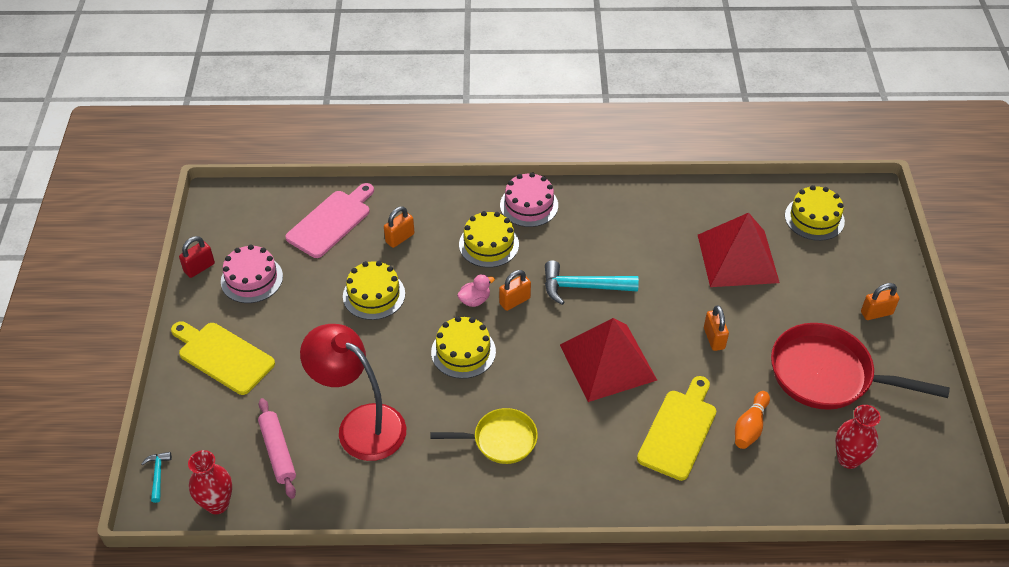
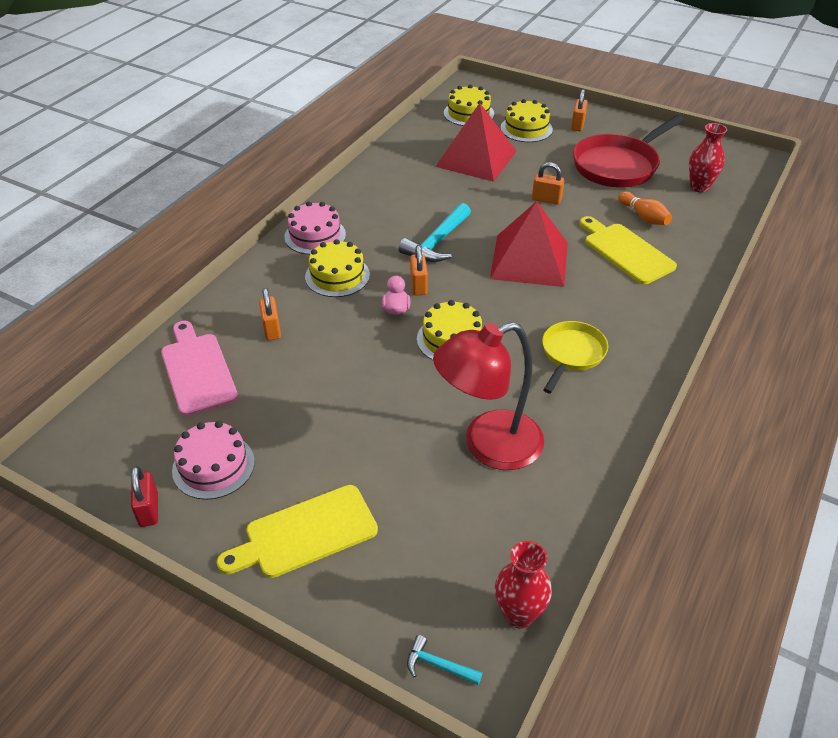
camera: 60 degrees left, 5 degrees down
pink rolling pin [258,398,296,499] -> none
yellow cake [343,261,405,320] -> yellow cake moved to [501,99,553,142]

